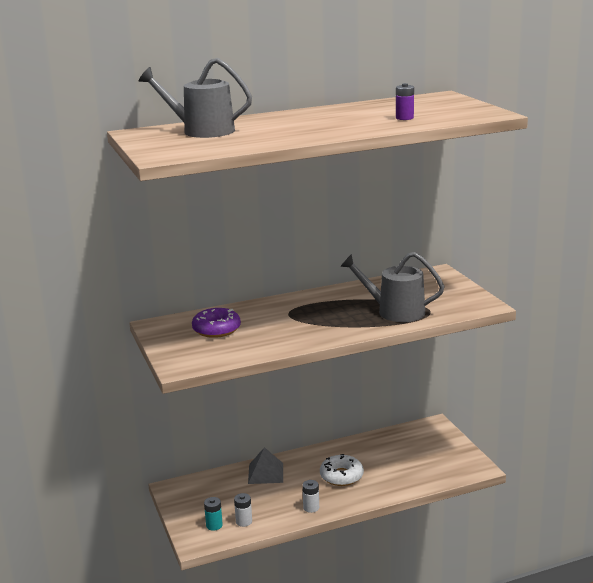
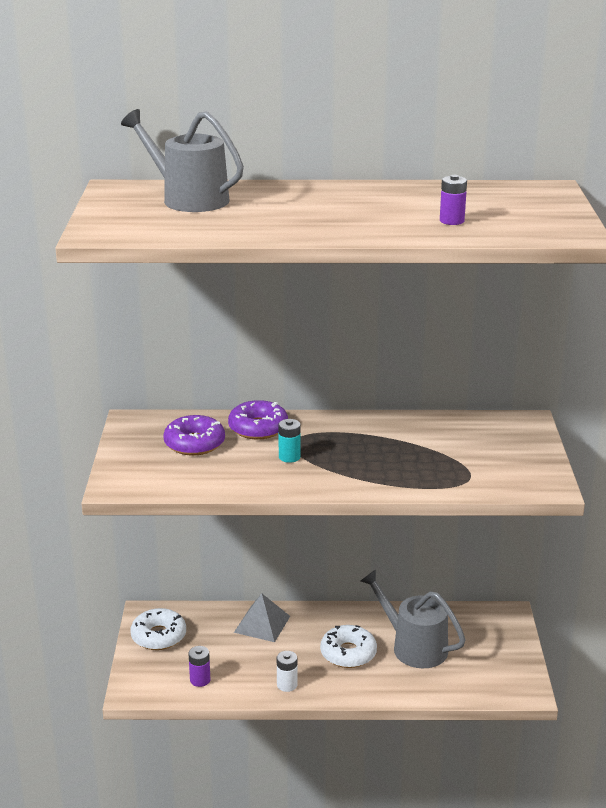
camera: 20 degrees right, 5 degrees up
turquoise battery [204,497,223,531] -> turquoise battery moved to [278,419,301,463]
white battery [234,493,252,527] -> purple battery [188,646,210,687]
grey watering can [340,252,445,322] -> grey watering can moved to [361,569,466,668]
none -> white donut [130,608,186,650]
none -> purple donut [228,400,288,439]

